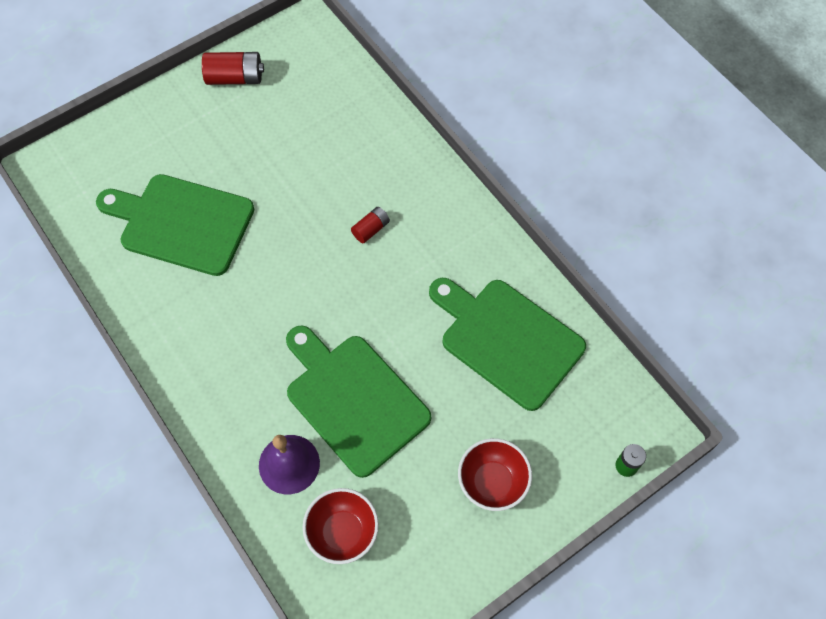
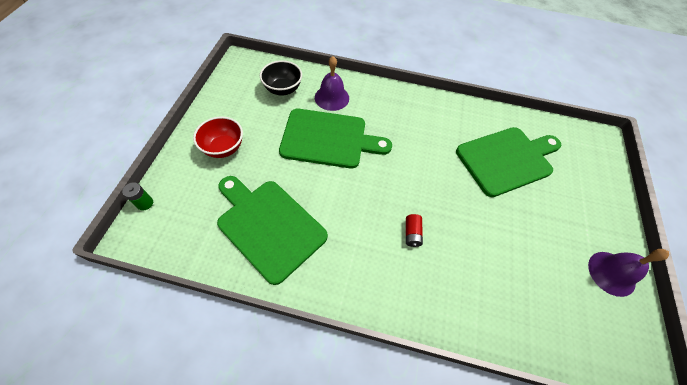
camera: 135 degrees right, 5 degrees down
red battery [202,52,264,85] -> purple bell [588,249,669,297]
red bowl [303,488,379,564] -> black bowl [260,60,302,96]
green cutting board [429,278,586,411] -> green cutting board turned 135 degrees counterclockwise [217,176,328,285]

